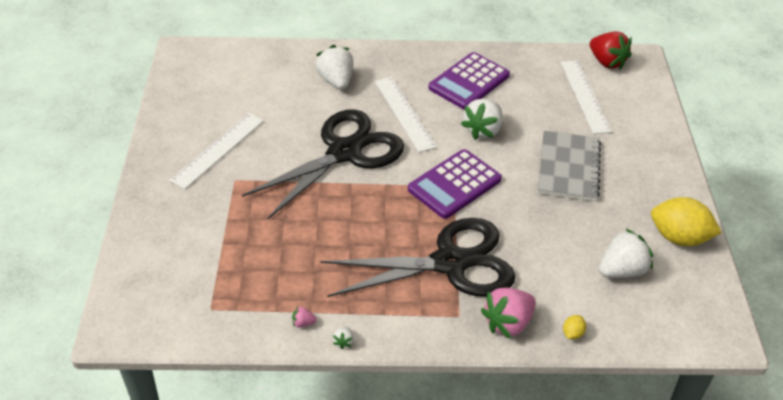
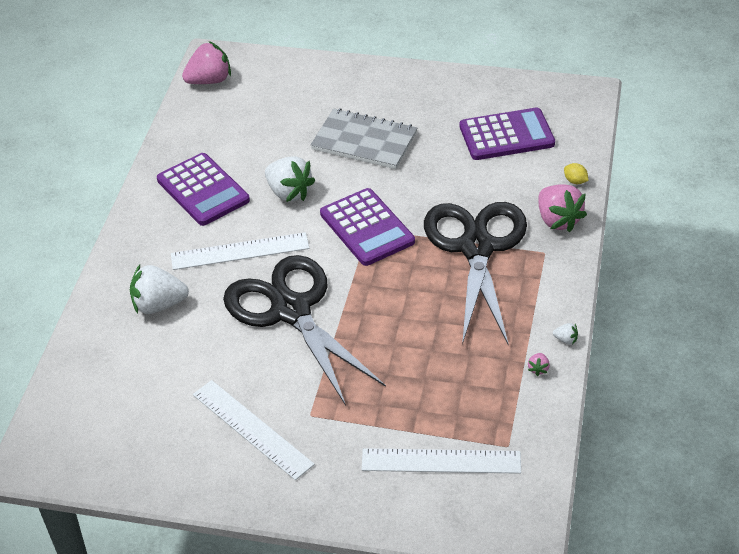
camera: 75 degrees left, 0 degrees up
white ruler [561,61,612,134] -> white ruler moved to [361,448,521,474]
red strawberry [590,32,632,69] -> pink strawberry [182,41,231,84]
white strawberry [599,228,653,278] -> purple calculator [460,108,555,160]
yellow lemon [651,197,722,246] -> none

